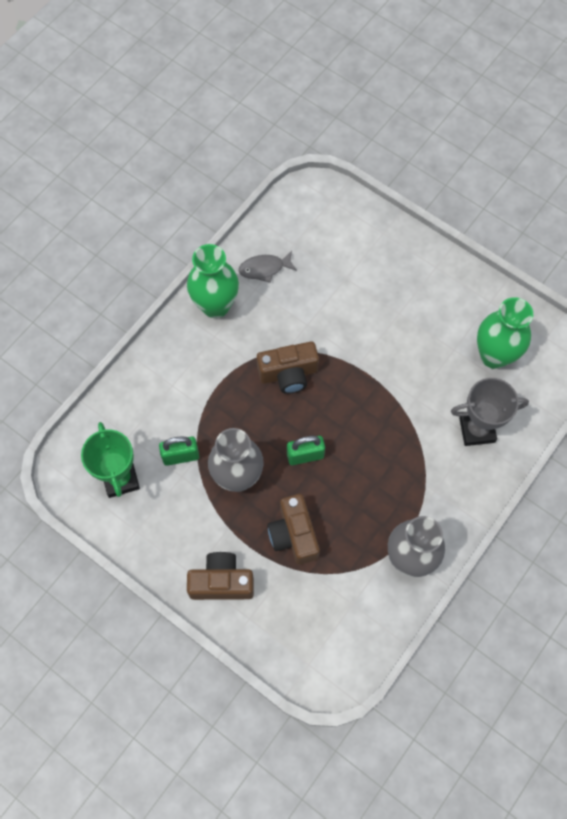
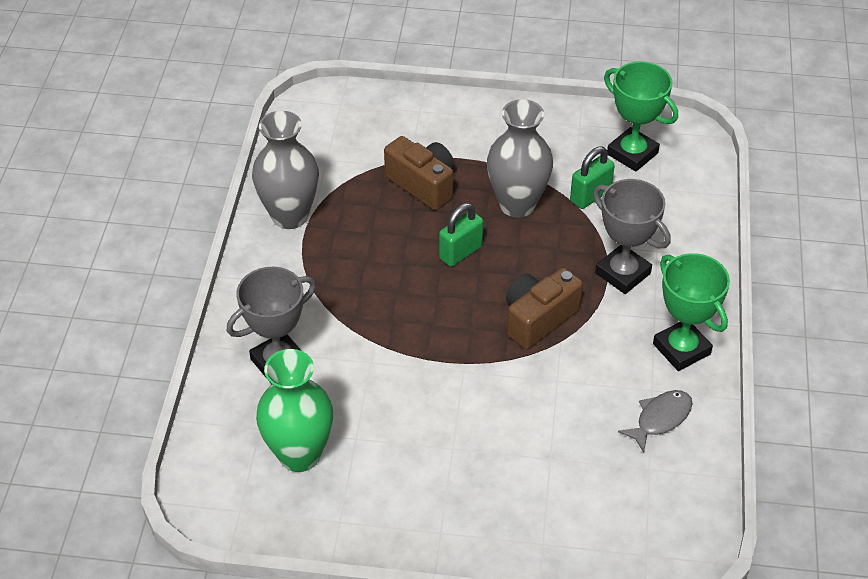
camera: 150 degrees right, 20 degrees down
green vase [187,244,239,318] -> green trophy [653,253,730,371]
brown camera [187,552,254,600] -> none
none -> grey trophy [593,179,671,294]

